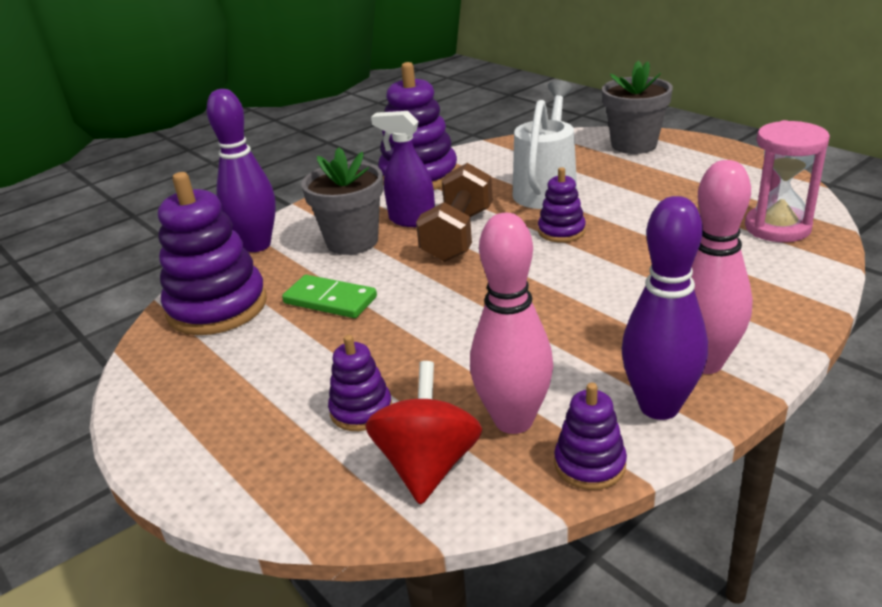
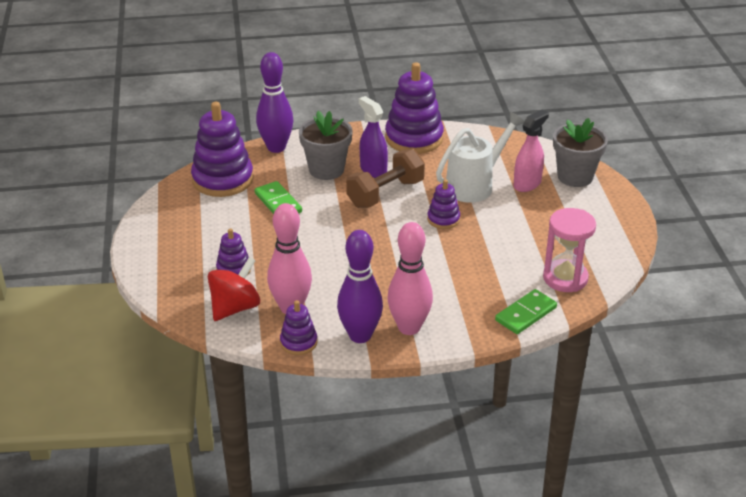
camera: 30 degrees right, 5 degrees up
none -> green domino [495,289,557,334]
none -> pink spray bottle [513,109,549,192]

